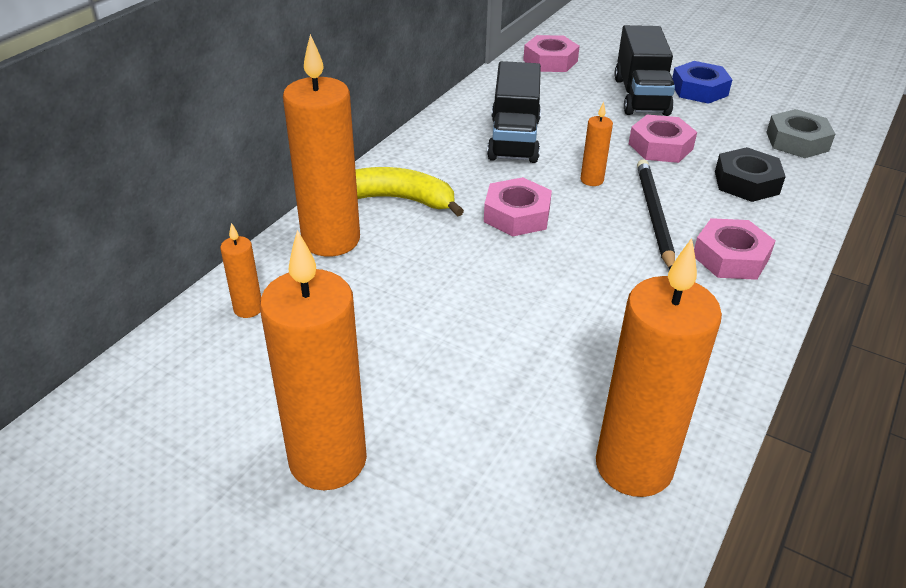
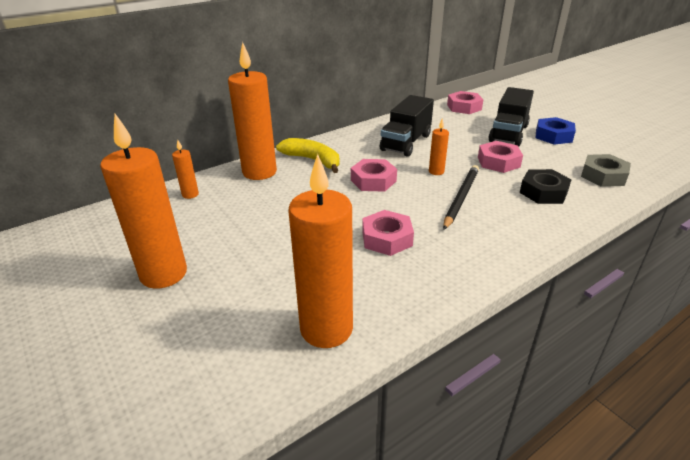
camera: 25 degrees right, 5 degrees down
pink nut [694,218,775,280] -> pink nut moved to [362,210,414,256]

